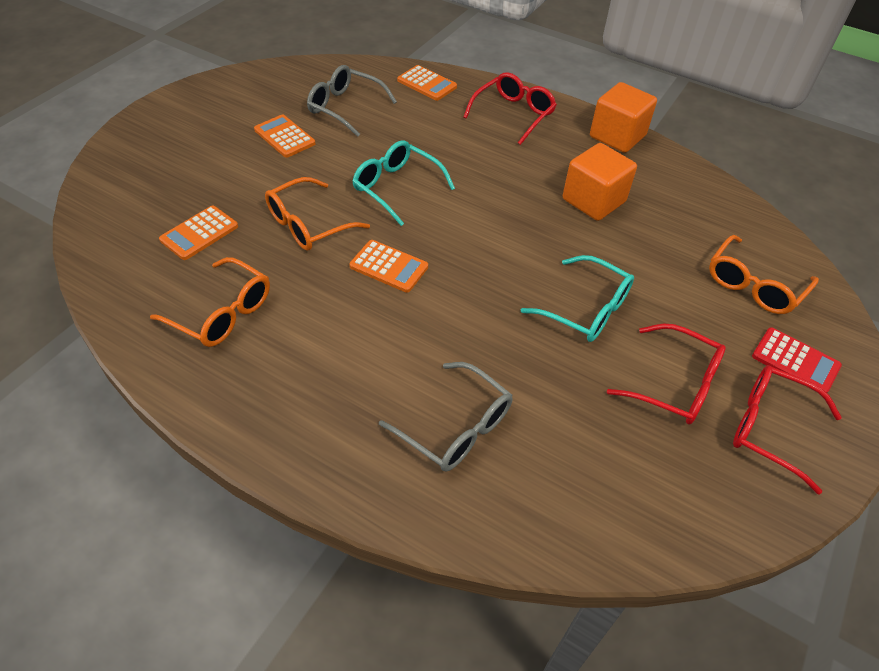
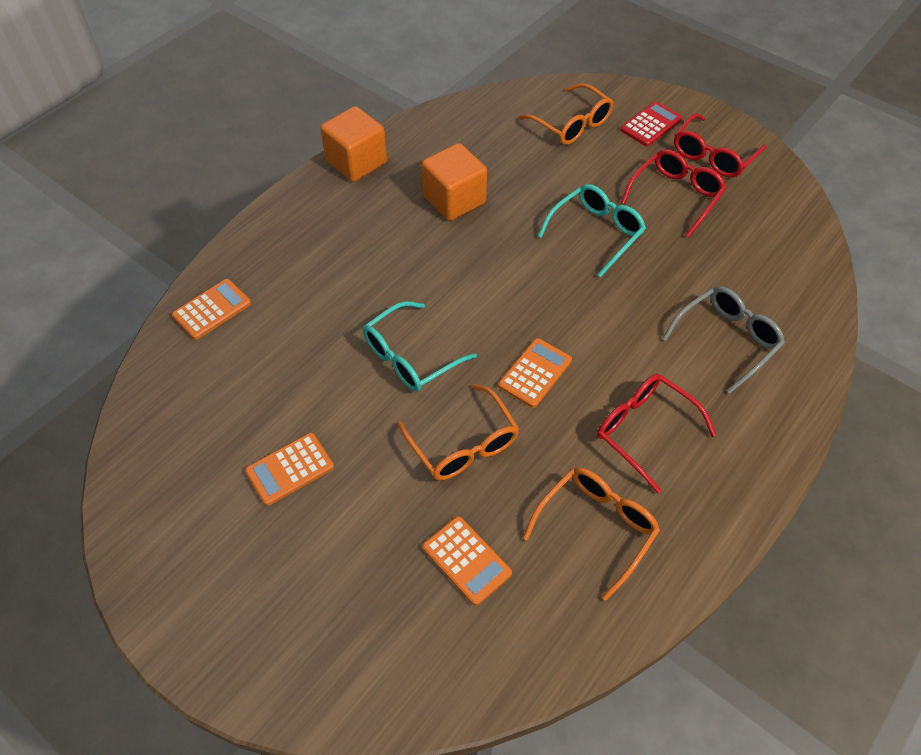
camera: 80 degrees left, 5 degrees up
grey glasses [307,65,397,137] -> none
red glasses [464,72,557,145] -> red glasses moved to [597,374,716,493]

